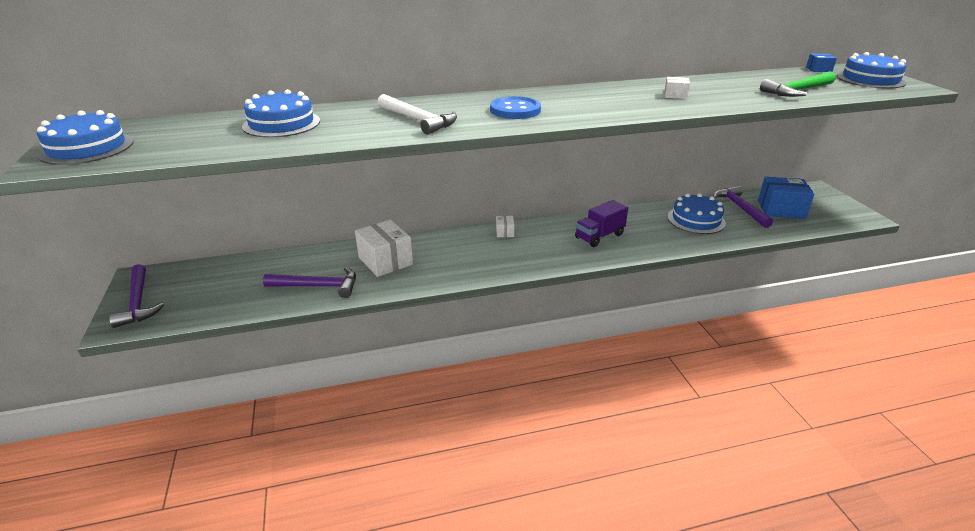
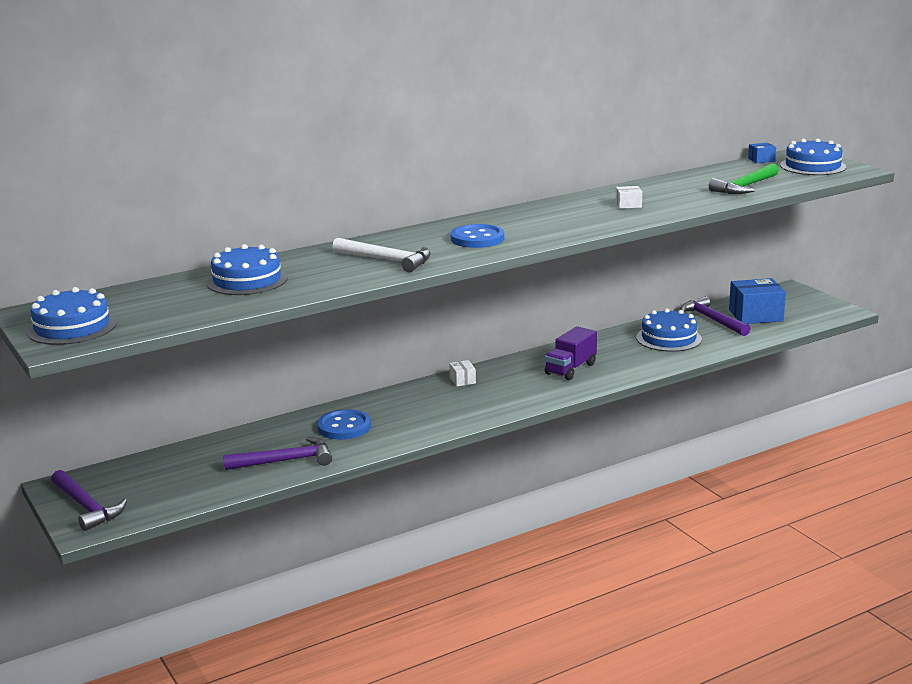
camera: 15 degrees left, 10 degrees down
white box [355,220,413,277] -> blue button [317,409,371,440]

